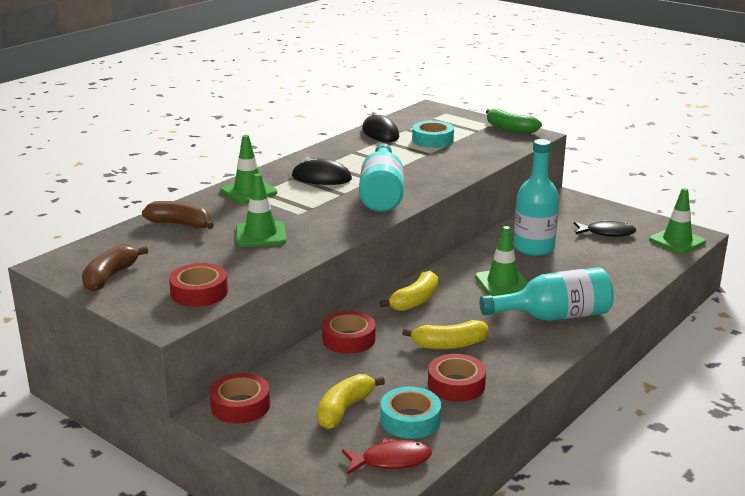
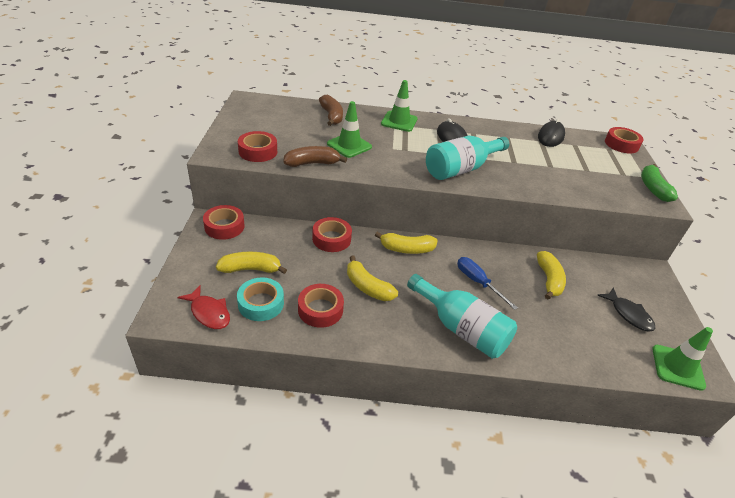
camera: 50 degrees right, 15 degrees up
brown banana [82,244,148,292] -> brown banana moved to [283,146,347,167]
turquoise tape [412,121,454,148] -> none
green traffic cone [475,226,528,296] -> blue screwdriver [457,257,518,310]
turquoise bottle [514,139,559,256] -> yellow banana [537,251,566,299]
none -> red tape [605,127,644,153]

